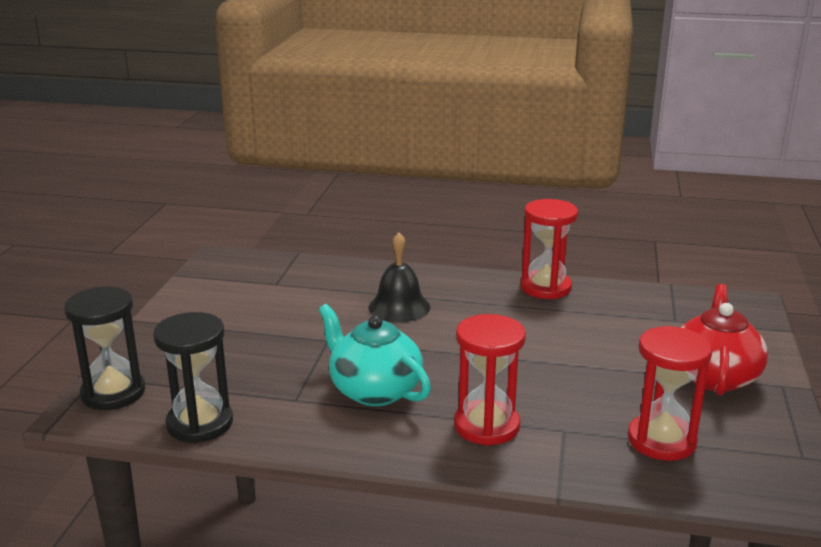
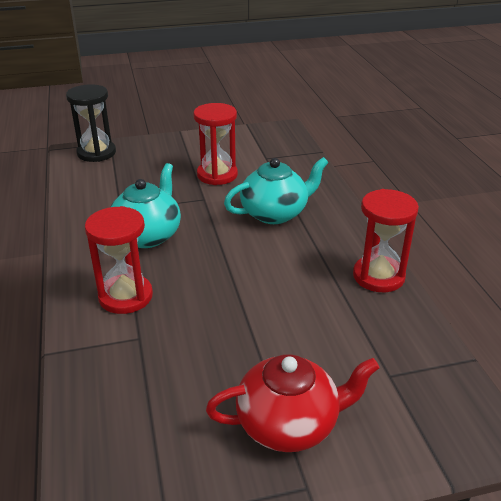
camera: 65 degrees right, 10 degrees up
black hourglass [153,312,233,443] -> none
black bell [368,233,430,322] -> turquoise teapot [224,157,328,224]
red hourglass [628,326,713,461] -> red hourglass moved to [193,103,238,185]

